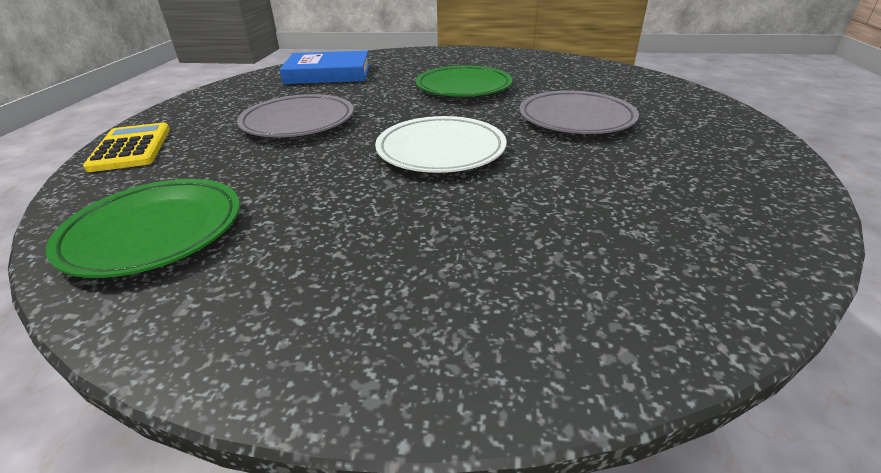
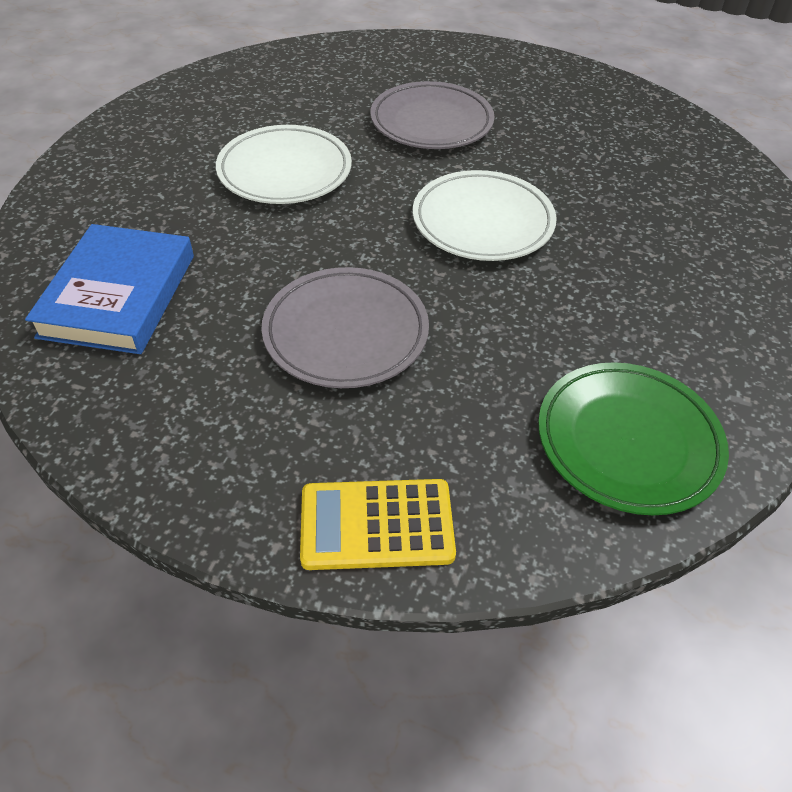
camera: 80 degrees left, 15 degrees up
green plate [416,65,512,97] -> white plate [216,125,352,204]

